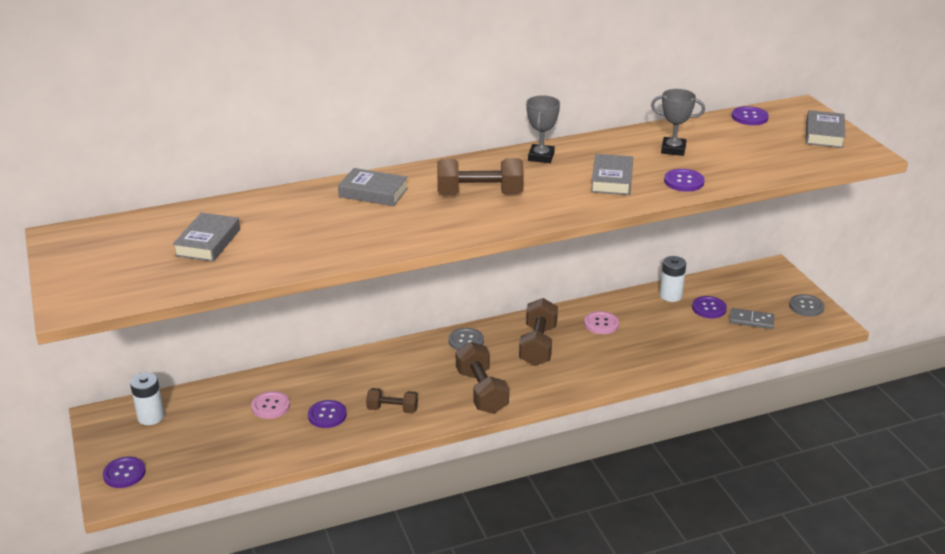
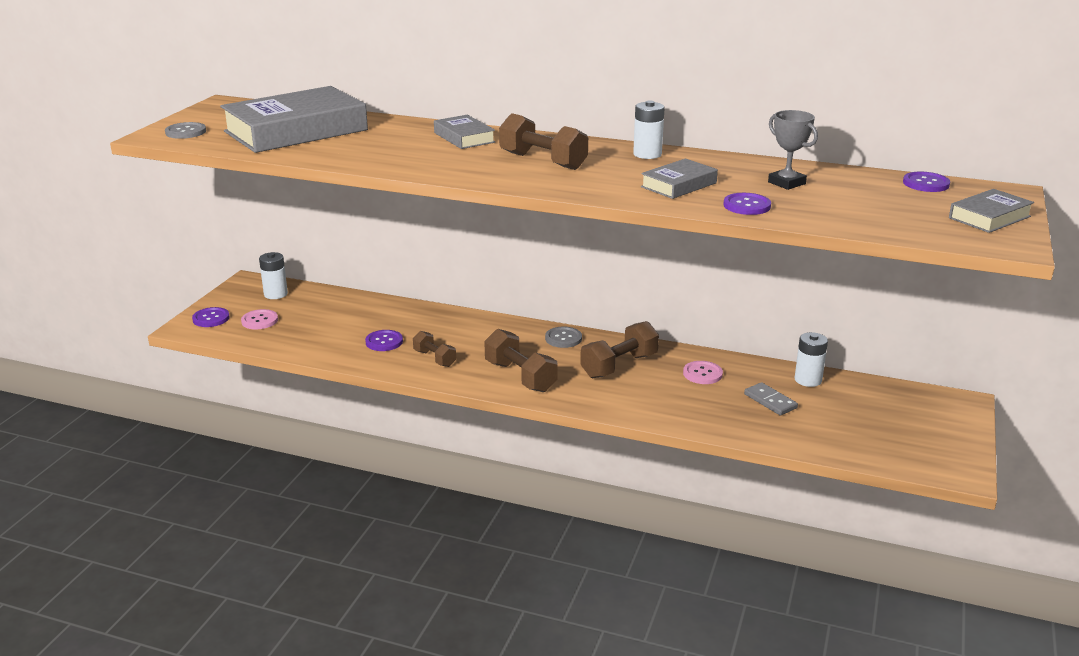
camera: 40 degrees right, 5 degrees down
grey book [173,213,240,262] -> grey book [220,86,368,153], size x2.09
pink button [251,391,290,419] -> pink button moved to [241,309,278,329]
brown dumbbell [456,342,509,414] -> brown dumbbell turned 60 degrees counterclockwise [484,329,558,392]
grey trophy [526,95,560,163] -> white battery [633,101,665,159]
purple button [692,296,727,318] -> none
grey domino [729,308,774,329] -> grey domino moved to [744,382,798,416]
grey button [789,294,824,317] -> grey button moved to [165,122,206,139]

